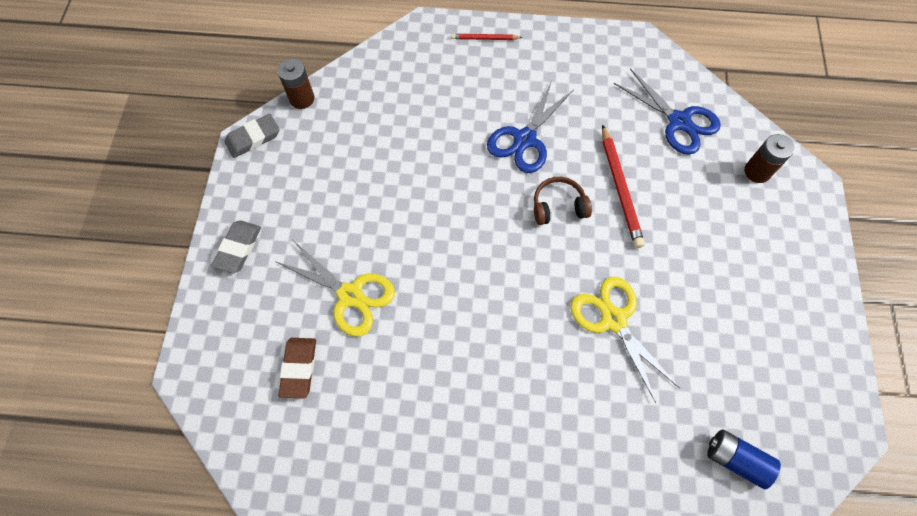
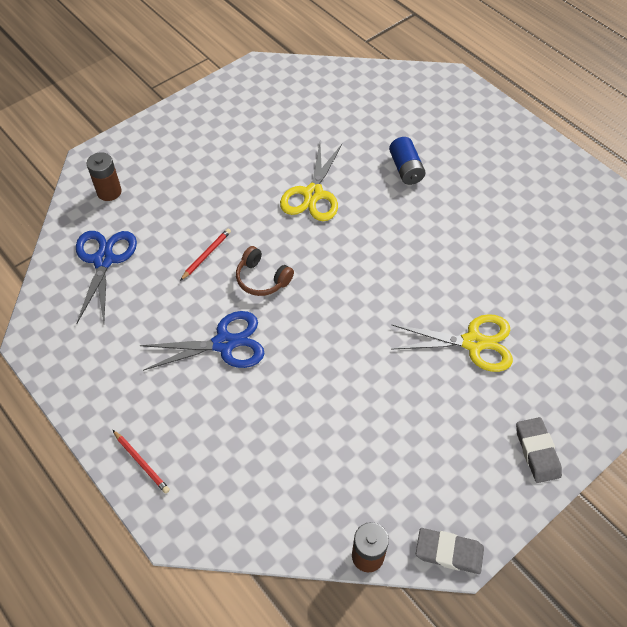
camera: 135 degrees left, 10 degrees down
grey eraser [212,220,261,273] -> grey eraser turned 75 degrees counterclockwise [516,417,562,483]
yellow scissors [275,240,395,337] -> yellow scissors turned 105 degrees clockwise [392,314,513,372]
brown eraser [278,338,316,399] -> none
red pencil [602,124,645,248] -> red pencil [180,228,231,281], size x0.57
blue battery [708,429,781,489] -> blue battery moved to [389,137,426,185]

